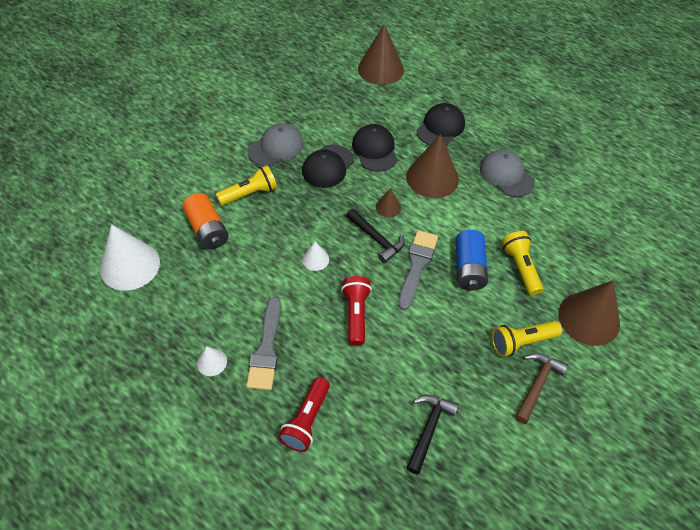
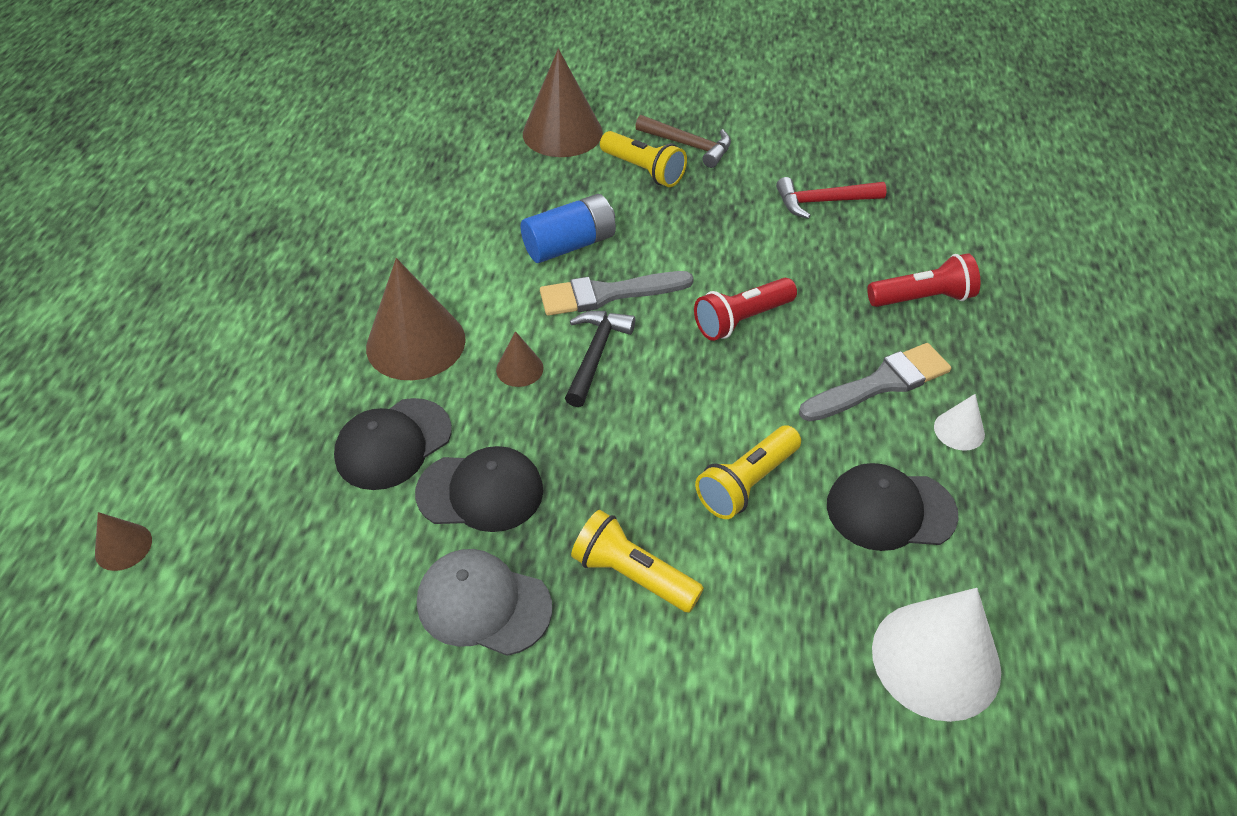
camera: 120 degrees left, 5 degrees down
orange battery [183,193,228,250] -> none
white cone [302,241,329,271] -> none
brown cone [358,24,404,85] -> brown cone [95,512,152,571], size x0.47
black hammer [407,395,459,475] -> red hammer [776,177,887,219]
black cap [417,103,465,146] -> black cap moved to [827,463,959,551]
grey cap [480,149,535,197] -> none
yellow flashlight [502,231,543,296] -> yellow flashlight moved to [695,425,801,519]
brown hammer [515,353,568,424] -> brown hammer turned 150 degrees counterclockwise [635,115,731,168]

